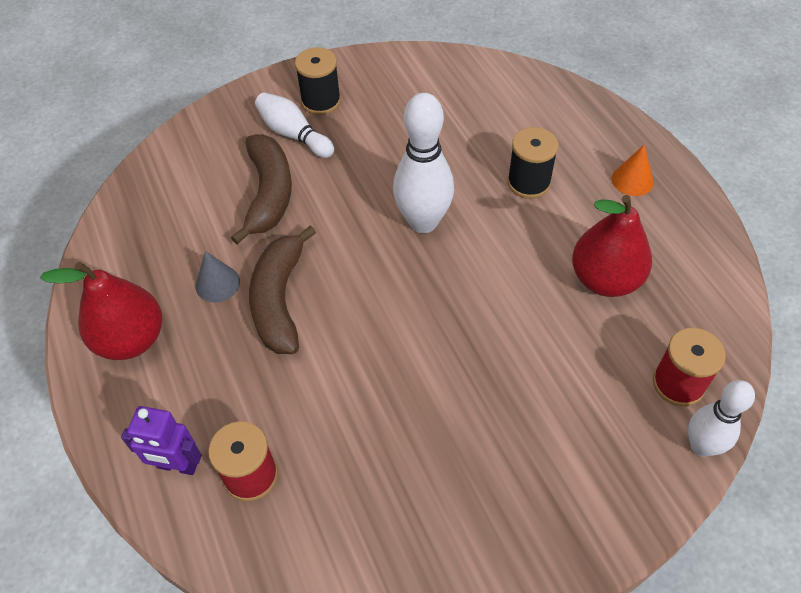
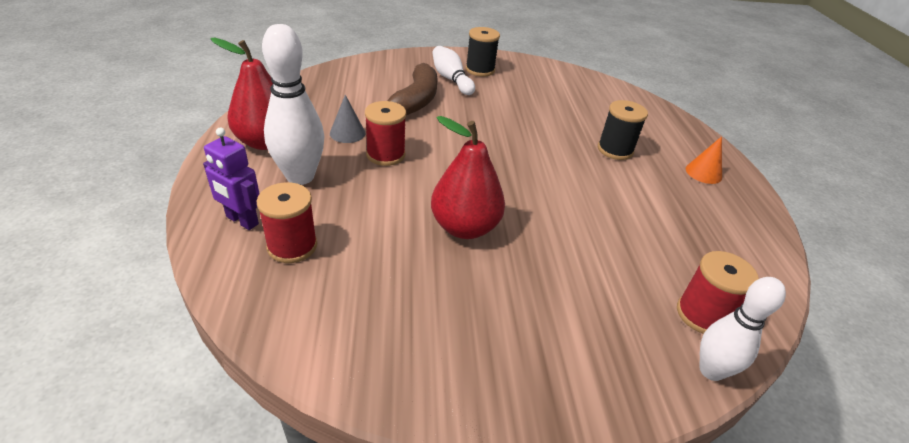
camera: 15 degrees right, 15 degrees down
brown banana [249,225,316,354] -> red spool [365,101,406,166]
white bowling pin [393,93,454,233] -> white bowling pin moved to [262,24,325,185]
red pear [572,195,652,297] -> red pear moved to [431,116,505,239]

